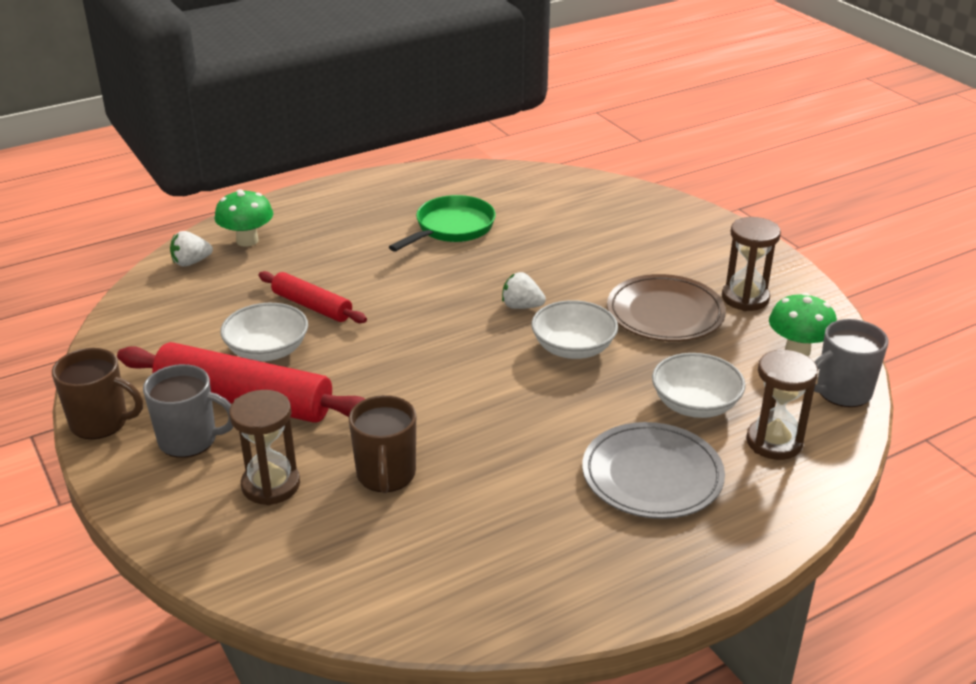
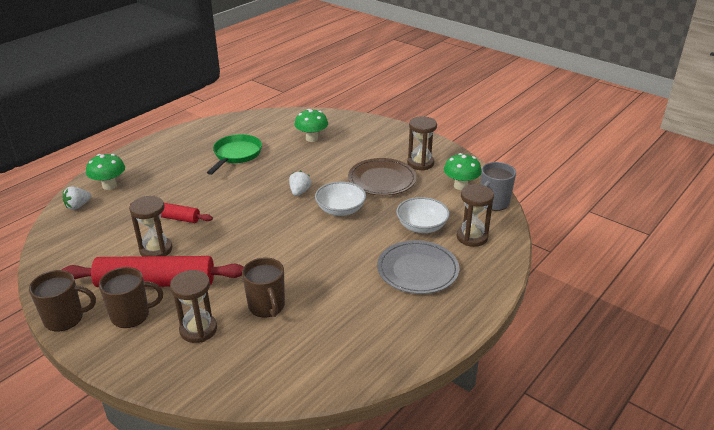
camera: 20 degrees left, 0 degrees up
grey mug [143,364,233,458] -> brown mug [99,267,163,328]
white bowl [220,303,308,361] -> brown hourglass [129,196,172,256]
white strawberry [502,272,546,309] -> white strawberry turned 105 degrees clockwise [289,171,311,196]
none -> green mushroom [295,109,328,142]

